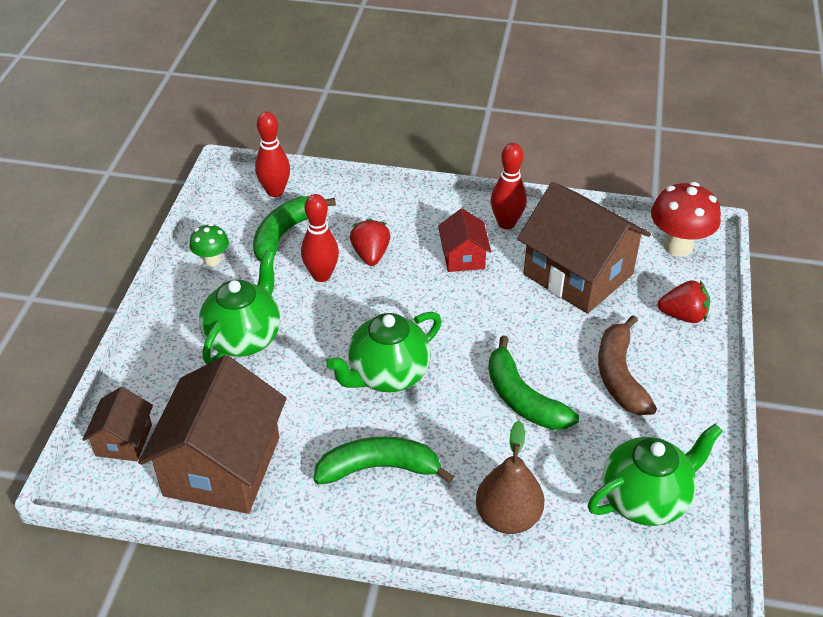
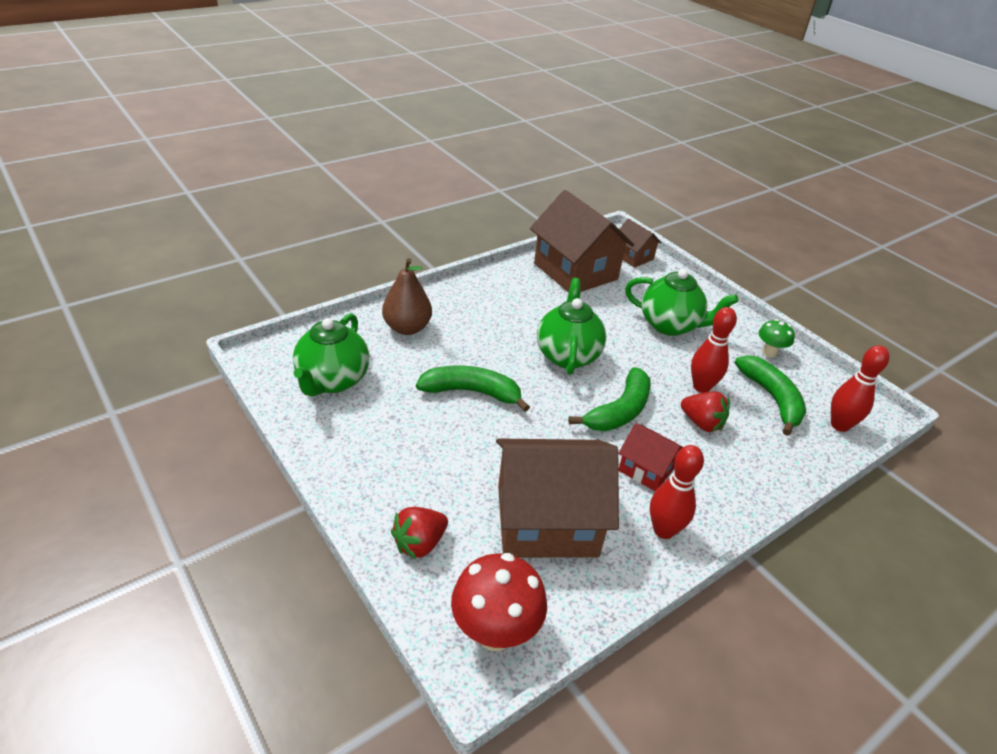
camera: 130 degrees right, 5 degrees down
green teapot [199,250,280,365] -> green teapot turned 45 degrees counterclockwise [625,269,739,336]
green banana [313,436,454,485] -> green banana moved to [568,367,651,431]
brown banana [598,315,657,415] -> none

